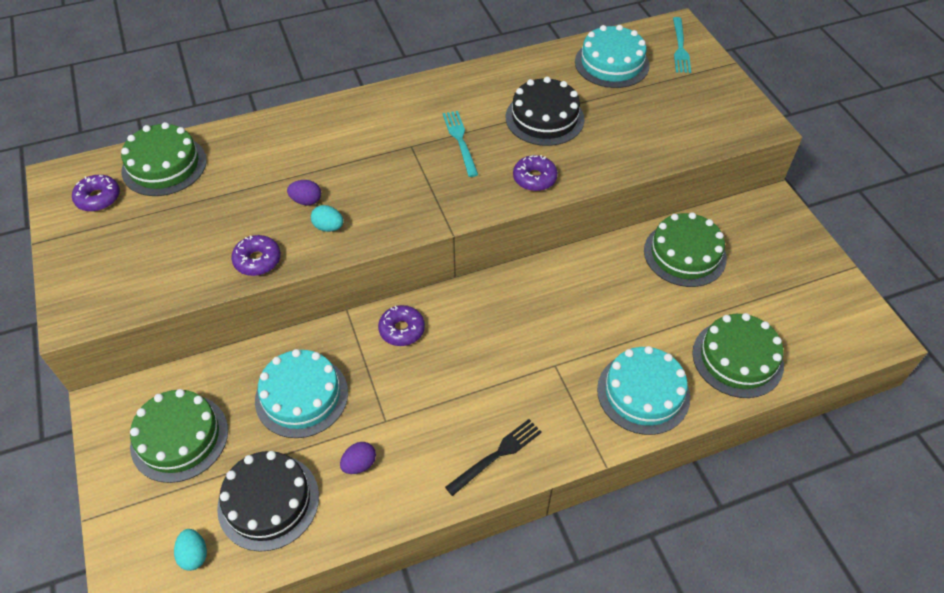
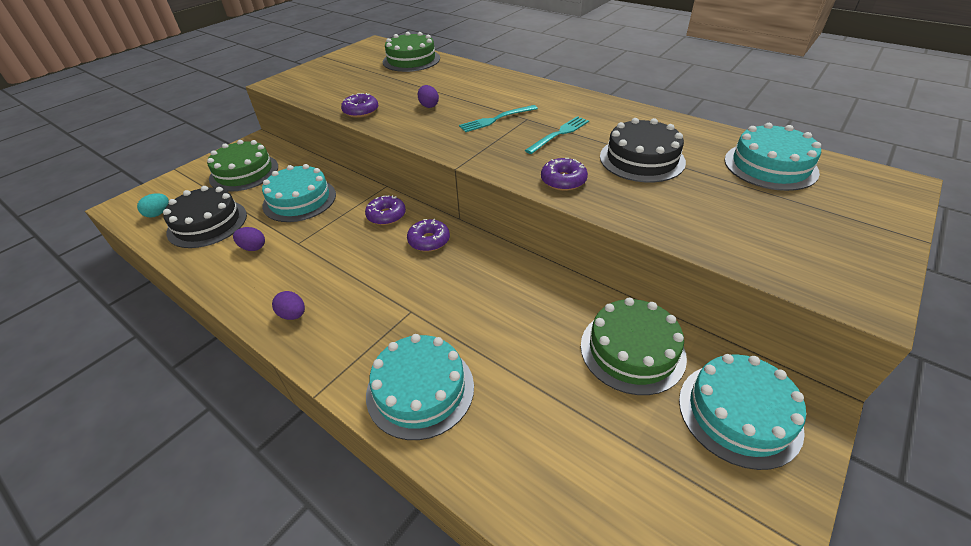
camera: 60 degrees right, 10 degrees down
purple donut [72,175,120,212] -> purple donut moved to [407,219,450,252]
turquoise egg [311,205,343,232] -> none
black fork [445,419,542,496] -> purple egg [272,291,305,320]
turquoise fork [673,17,691,73] -> turquoise fork moved to [459,105,538,132]
green cake [692,313,784,398] -> none
none -> turquoise cake [679,354,806,470]

